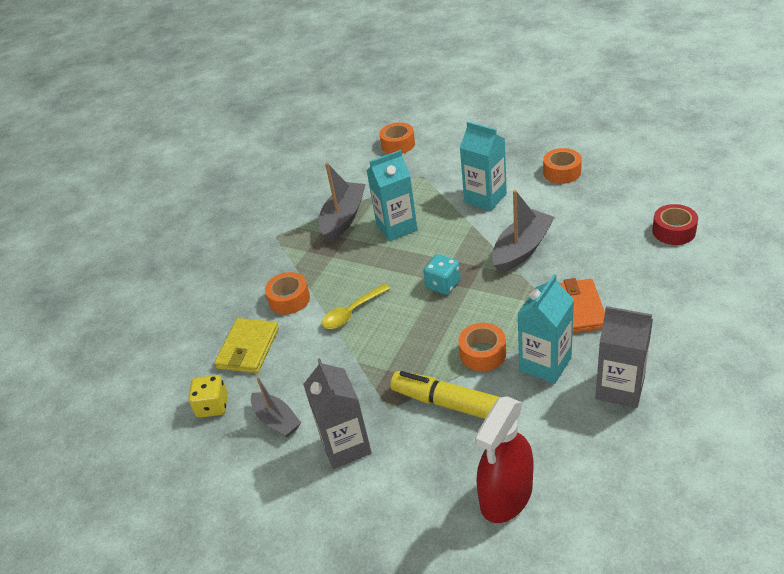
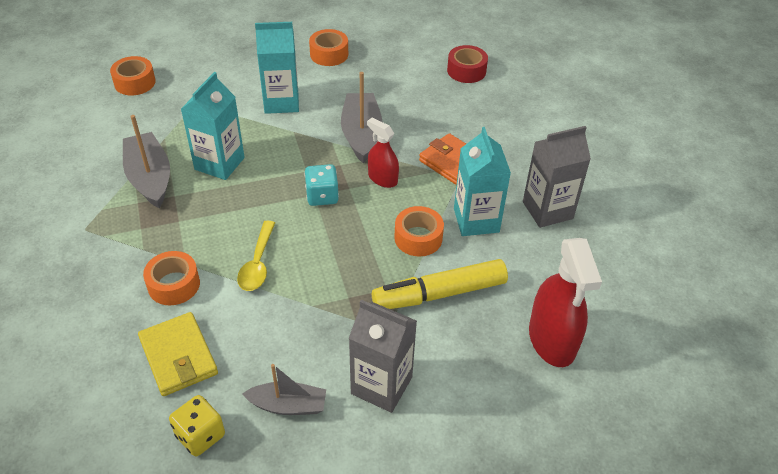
camera: 50 degrees left, 5 degrees up
none -> red spray bottle [367,118,399,188]

